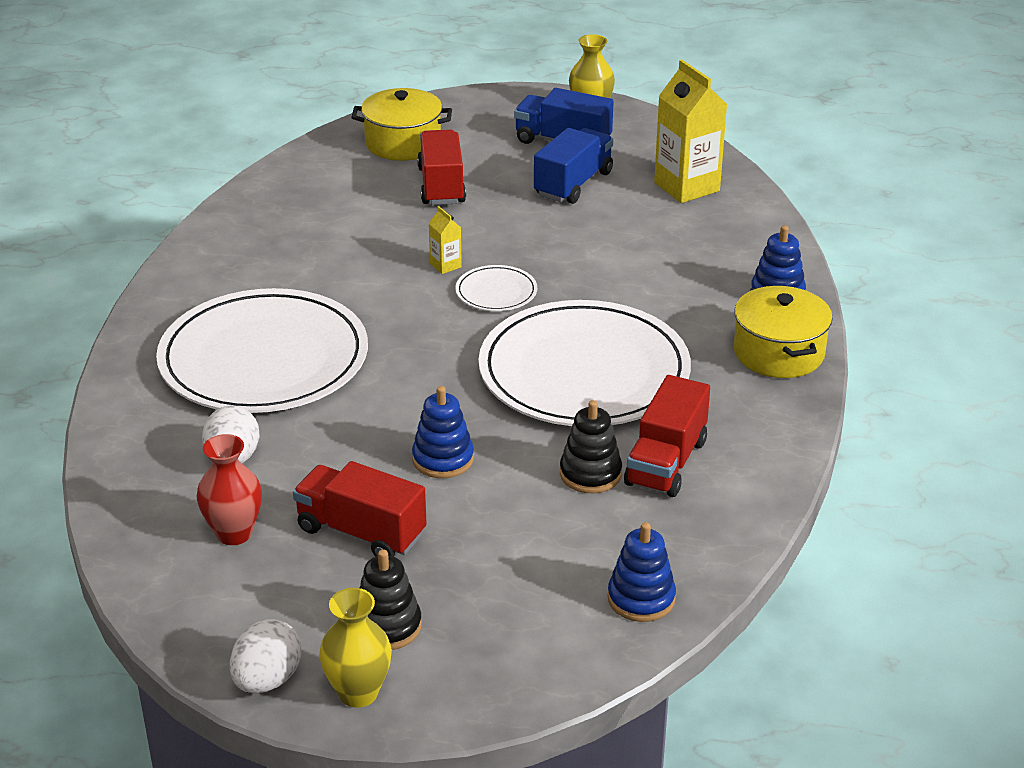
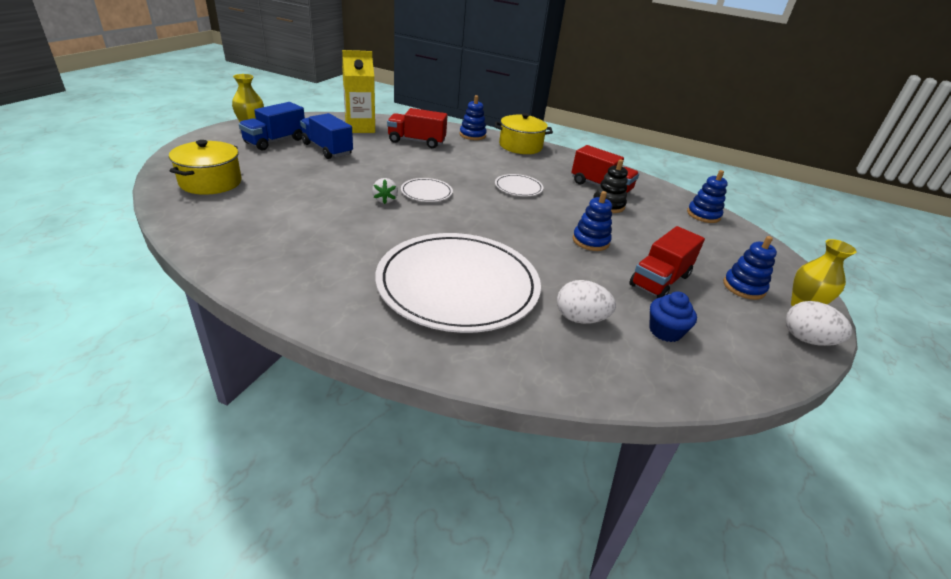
camera: 80 degrees left, 0 degrees up
red vase [197,434,262,545] -> blue cupcake [650,291,697,342]
black stacking toy [360,549,422,650] -> blue stacking toy [723,236,777,300]
red truck [417,129,466,205] -> red truck moved to [387,108,448,148]
yellow carton [429,206,462,274] -> white strawberry [372,178,398,204]
white plate [478,300,691,426] -> white plate [495,174,544,196], size x0.41

